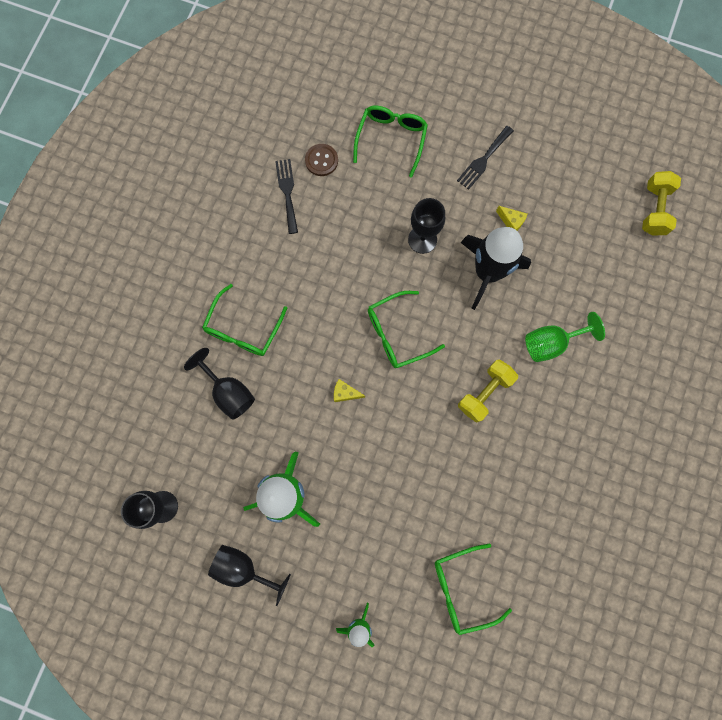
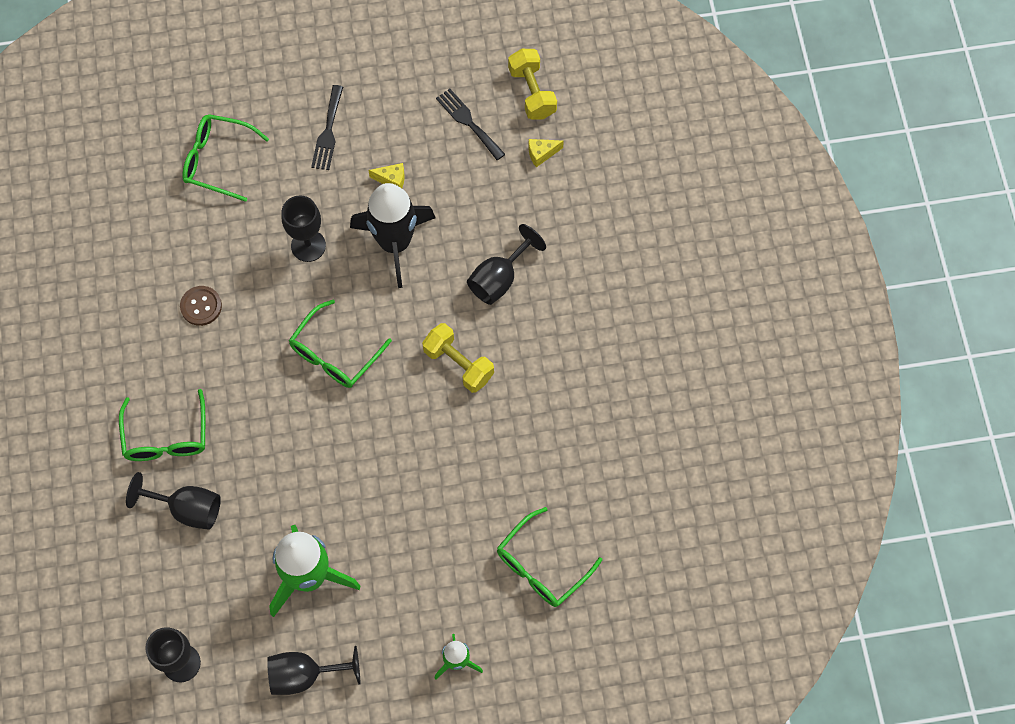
camera: 30 degrees left, 10 degrees down
black fork [275,159,298,234] -> black fork moved to [436,88,505,160]
brown button [305,144,338,176] -> brown button moved to [180,286,222,326]
yellow cheese [334,379,365,402] -> yellow cheese moved to [528,139,564,167]
green glasses [353,105,428,177] -> green glasses turned 60 degrees counterclockwise [182,114,269,202]
yellow dumbbell [458,359,518,423] -> yellow dumbbell turned 60 degrees counterclockwise [422,323,494,393]
green goblet [525,312,605,362] -> black goblet [467,224,546,305]

